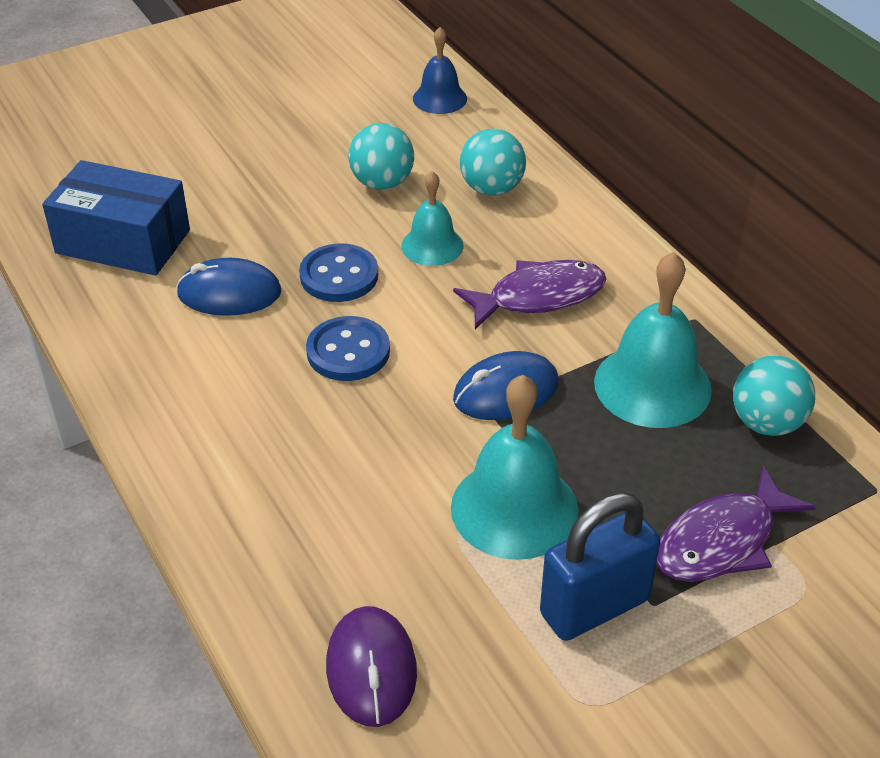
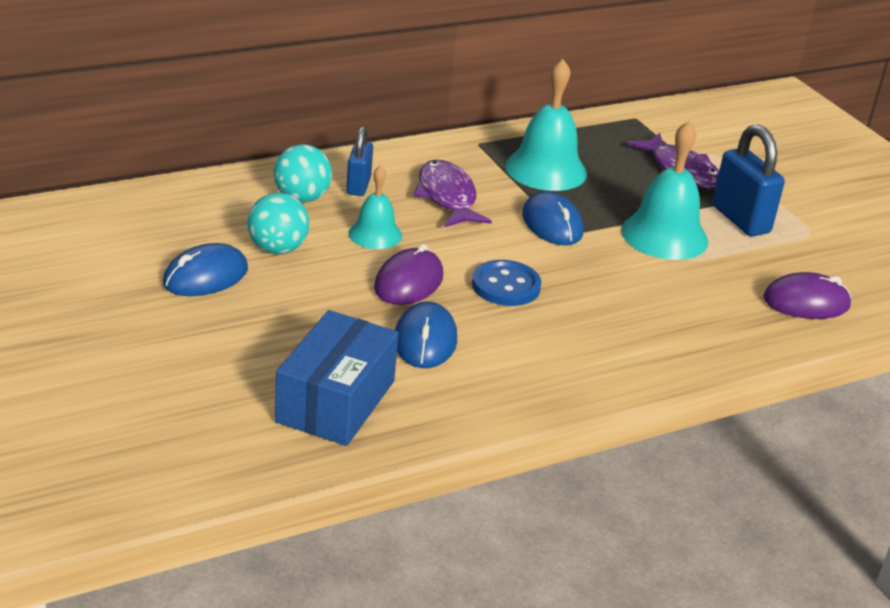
camera: 90 degrees left, 10 degrees down
blue button [299,243,378,302] -> purple mouse [374,244,443,305]
blue bell [413,27,467,114] -> none
turquoise ball [733,355,815,436] -> none
none -> blue mouse [163,243,248,296]
none -> blue padlock [346,126,373,196]

